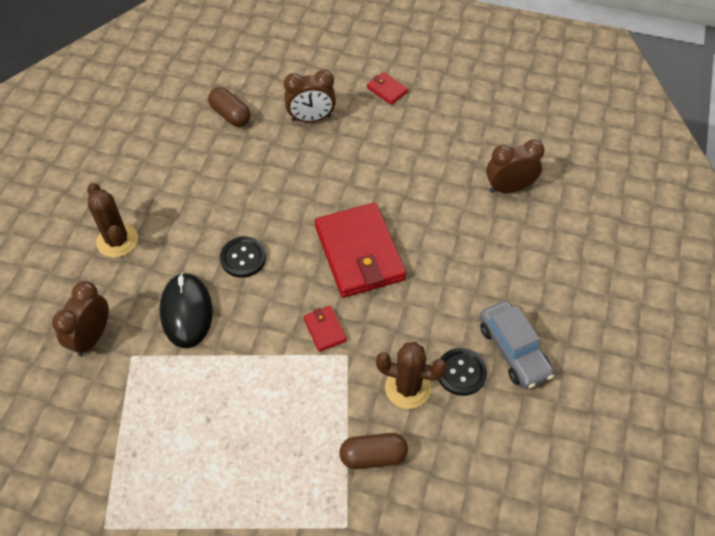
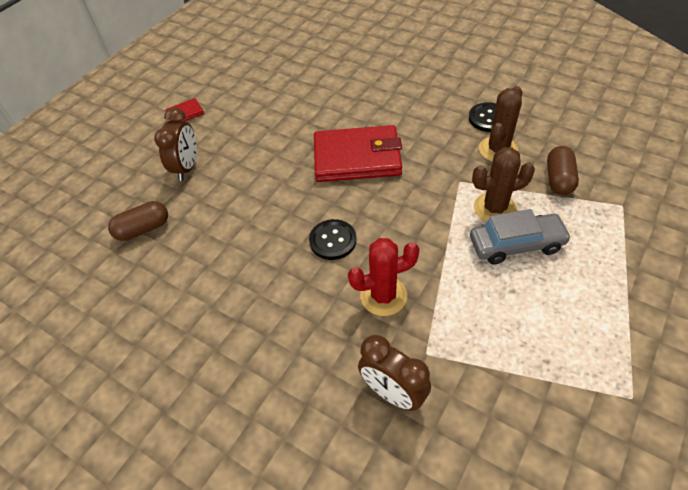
camera: 70 degrees left, 5 degrees down
brown cactus [87,183,138,258] -> brown cactus moved to [472,147,535,222]
black mouse [160,272,213,348] -> red cactus [348,238,419,316]
red wallet [303,306,347,352] -> none
grey car [480,301,554,389] -> grey car moved to [470,209,572,265]
brown clock [486,139,545,193] -> none

